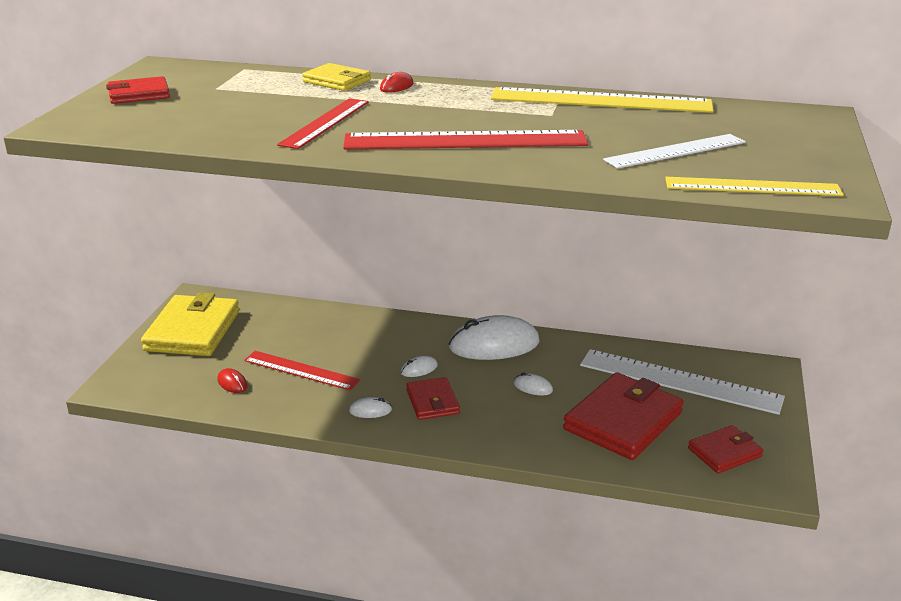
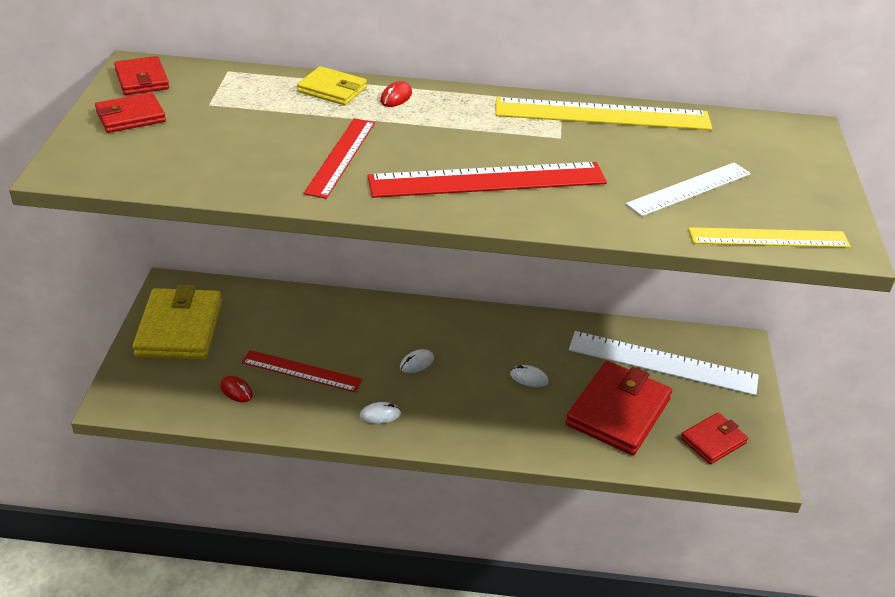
camera: 10 degrees left, 10 degrees up
red wallet [406,377,460,420] -> red wallet moved to [114,56,169,95]
white mouse [449,315,540,360] -> none

